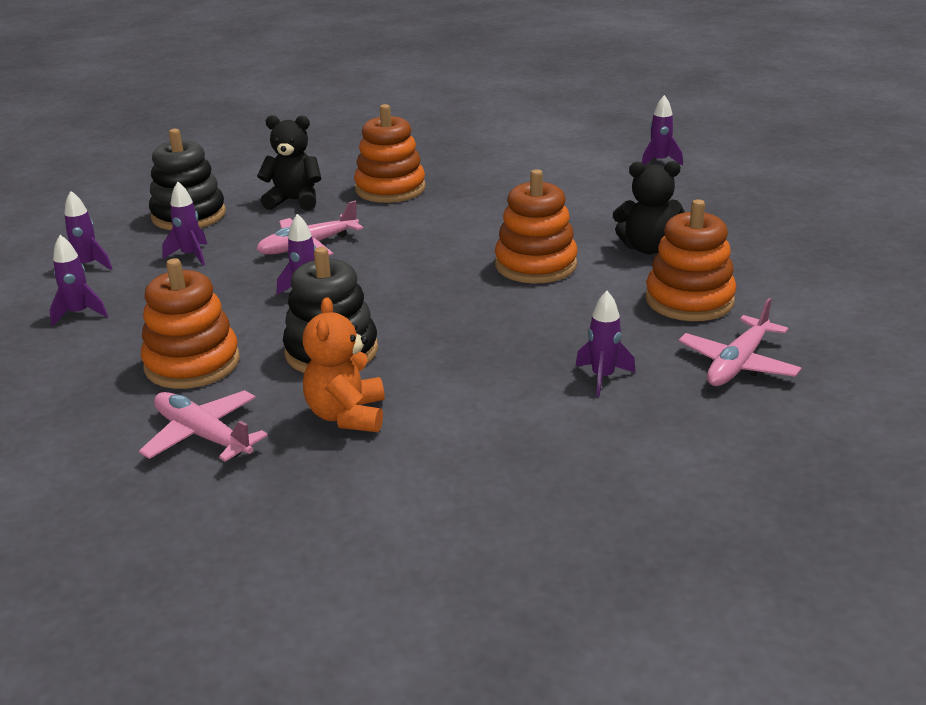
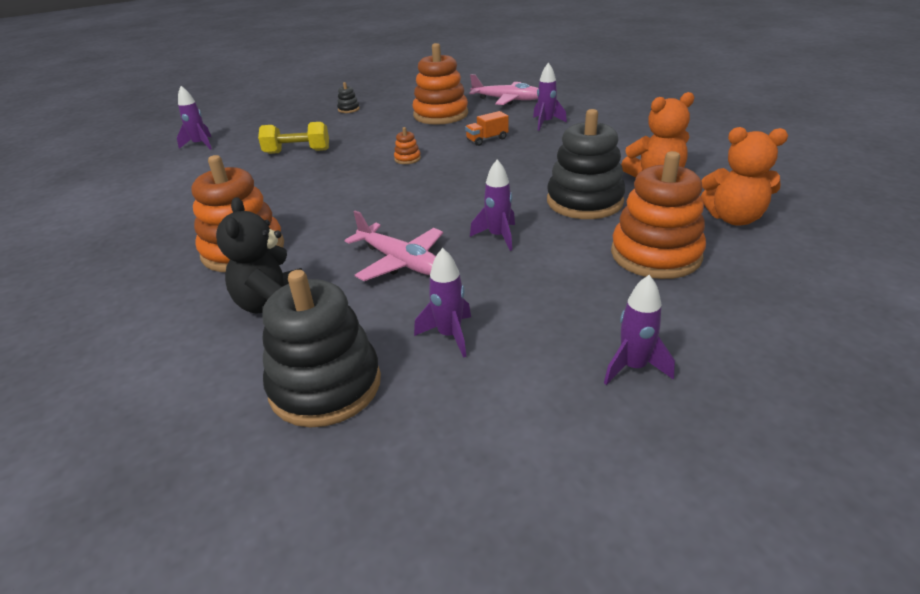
camera: 105 degrees left, 5 degrees up
purple rocket [64,191,112,270] -> none
pink plane [139,390,268,462] -> orange teddy bear [701,127,788,226]
orange stacking toy [495,169,578,283] -> orange stacking toy [394,127,421,164], size x0.41
black teddy bear [613,161,685,254] -> none
none -> yellow dumbbell [258,122,329,154]
none -> black stacking toy [337,82,360,113]
none -> orange truck [465,111,509,146]

